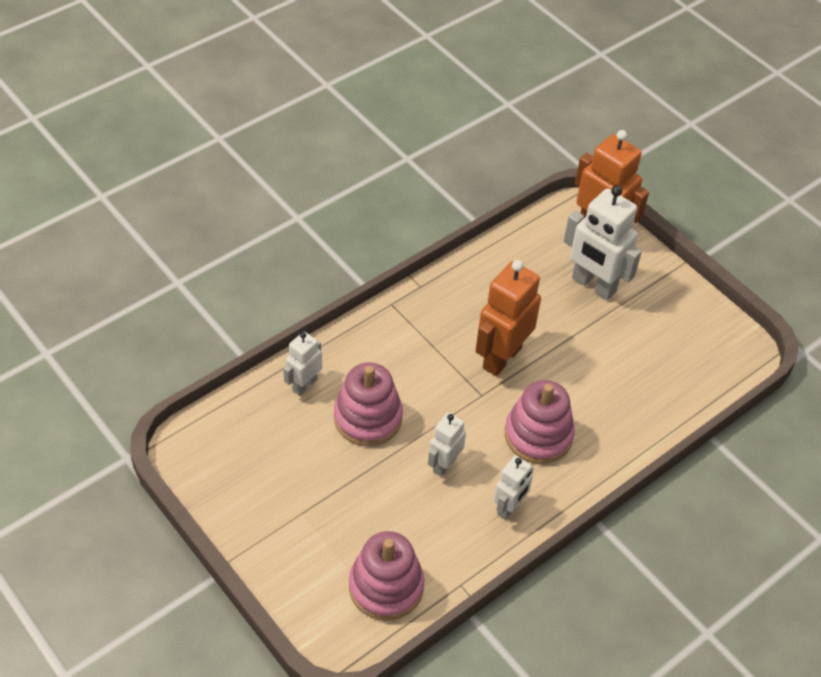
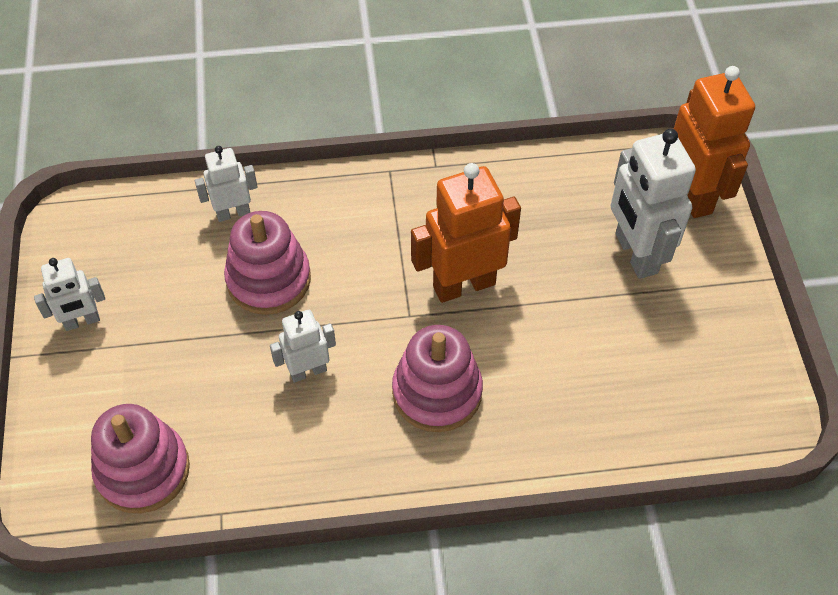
camera: 35 degrees right, 5 degrees up
white robot [494,456,534,520] -> white robot moved to [34,258,105,331]

